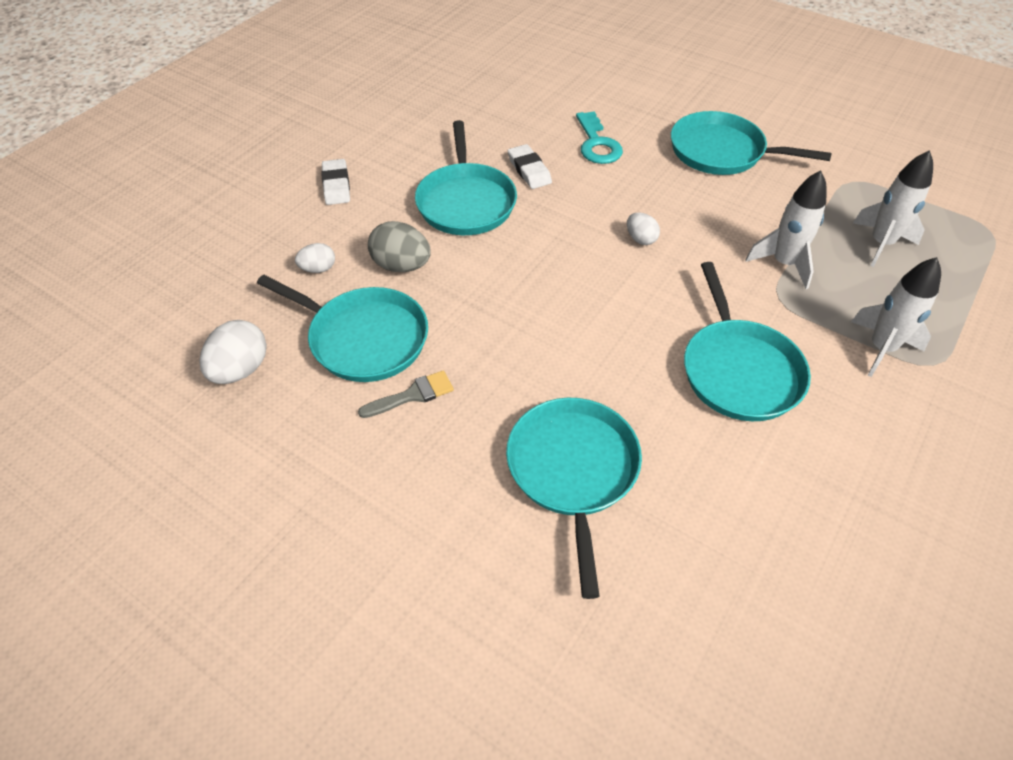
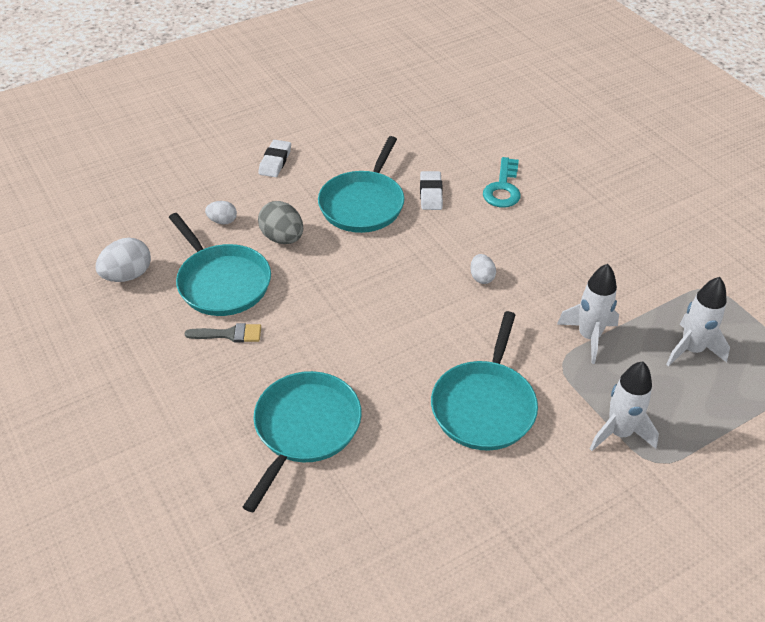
camera: 25 degrees right, 5 degrees down
turquoise pan [671,111,832,175] -> none

